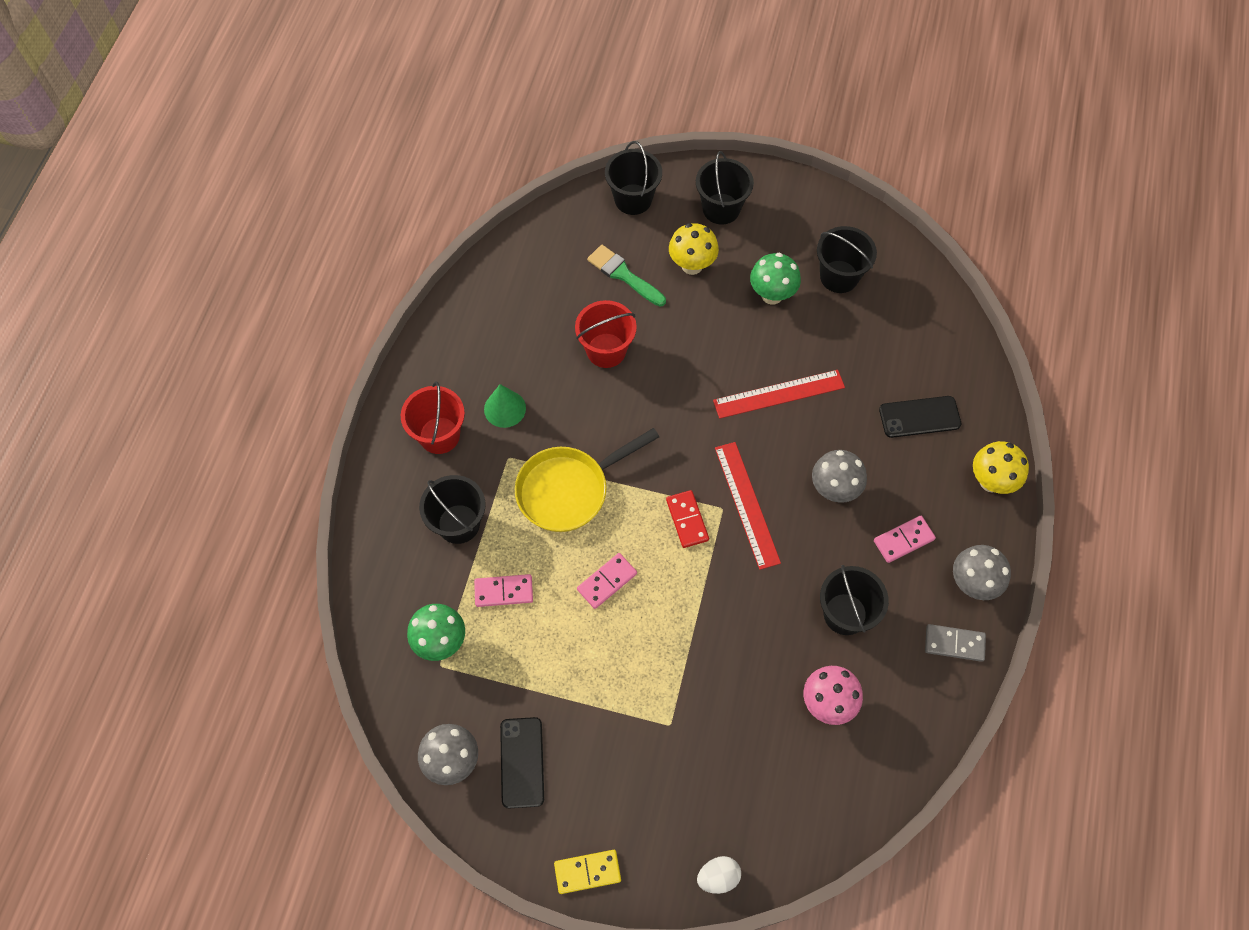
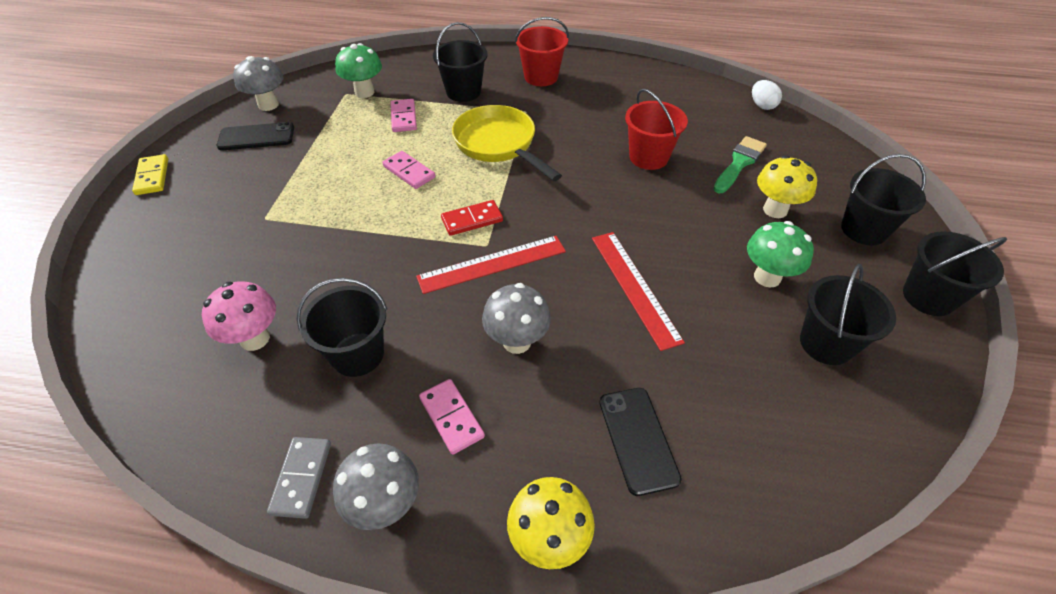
camera: 85 degrees right, 15 degrees down
green cone [484,384,526,428] -> none
black bucket [605,141,662,215] -> black bucket moved to [903,231,1007,316]
white egg [697,856,741,894] -> white egg moved to [752,80,782,110]

